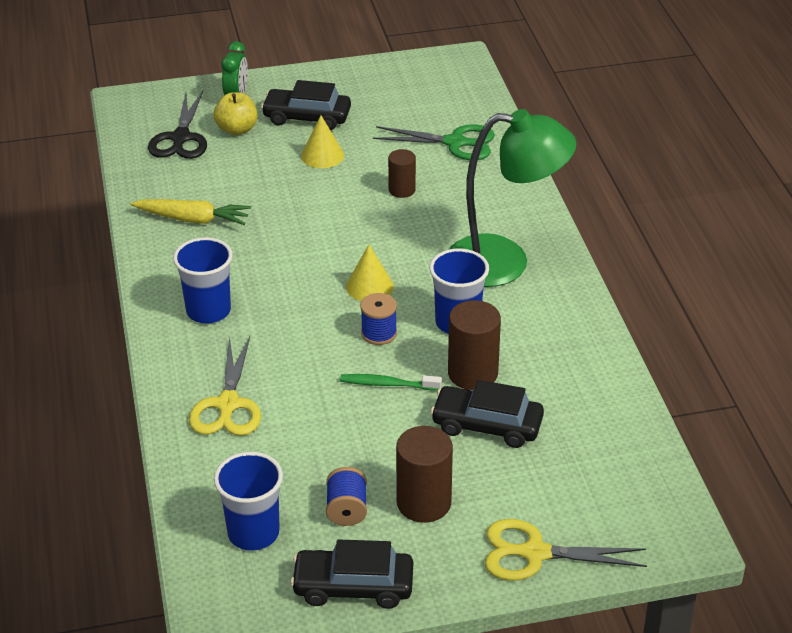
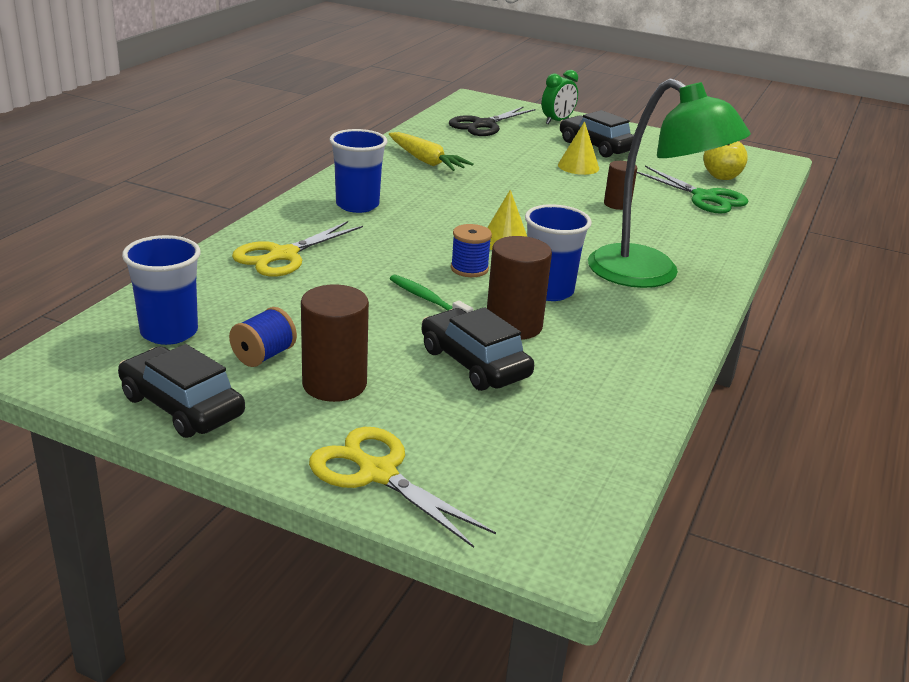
camera: 35 degrees right, 10 degrees down
yellow apple [214,92,257,135] -> yellow apple moved to [703,141,748,180]

